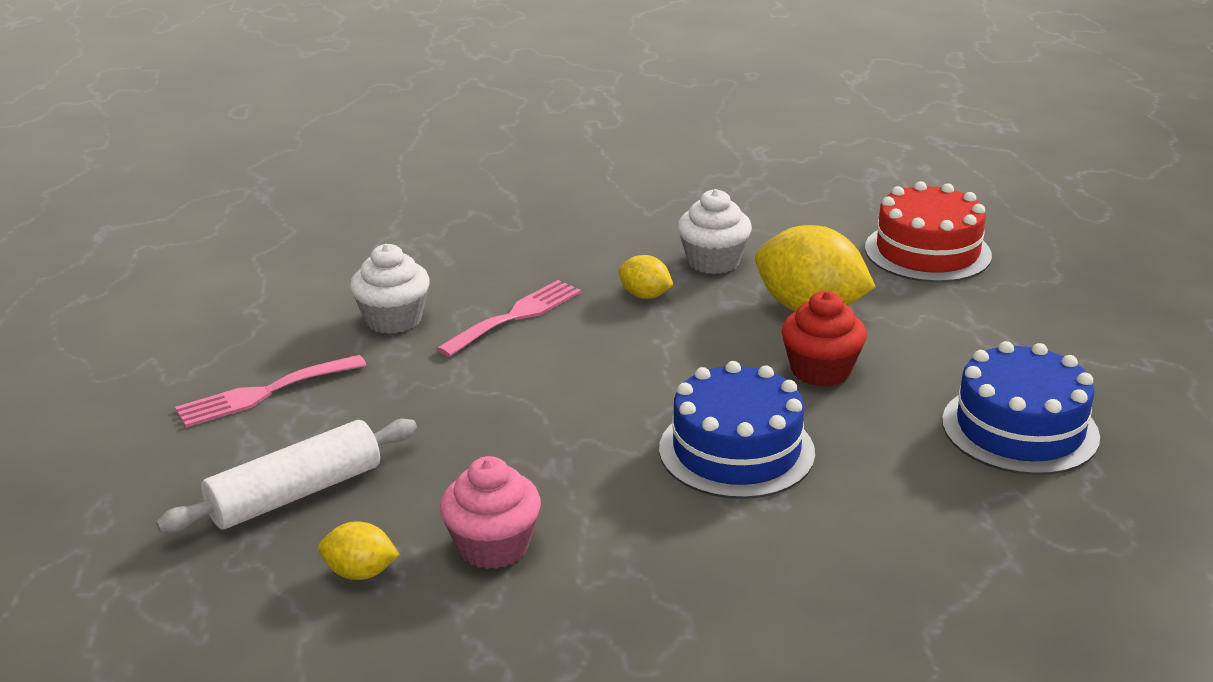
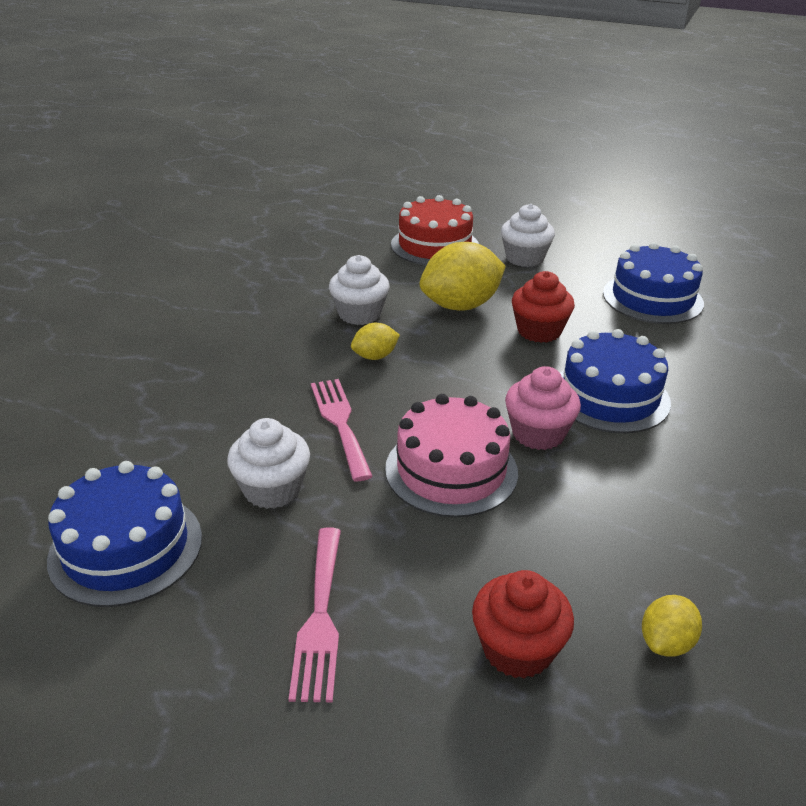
camera: 60 degrees left, 5 degrees up
white rolling pin [156,419,417,533] -> red cupcake [472,570,574,679]
pink cupcake [440,456,541,569] -> pink cupcake moved to [505,366,581,450]
none -> blue cake [47,461,202,607]
none -> pink cake [385,394,518,517]
none -> white cupcake [501,204,555,267]

